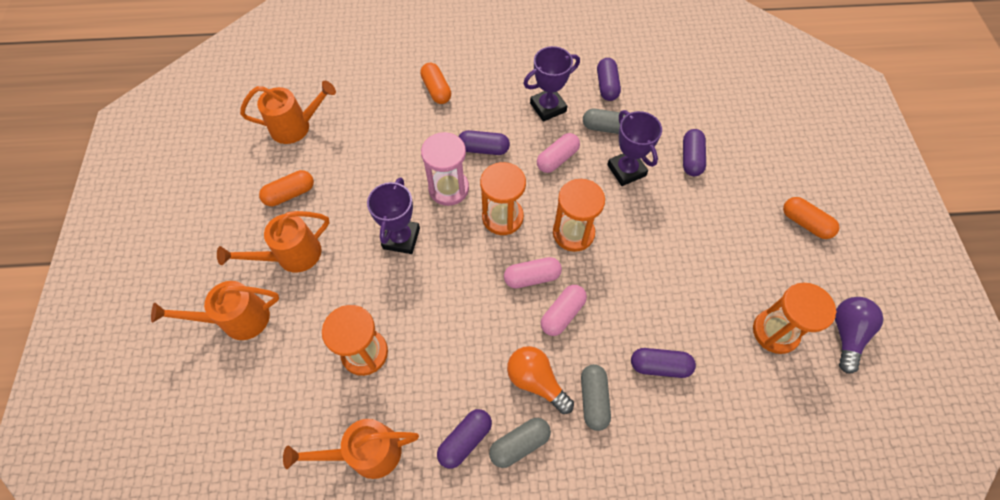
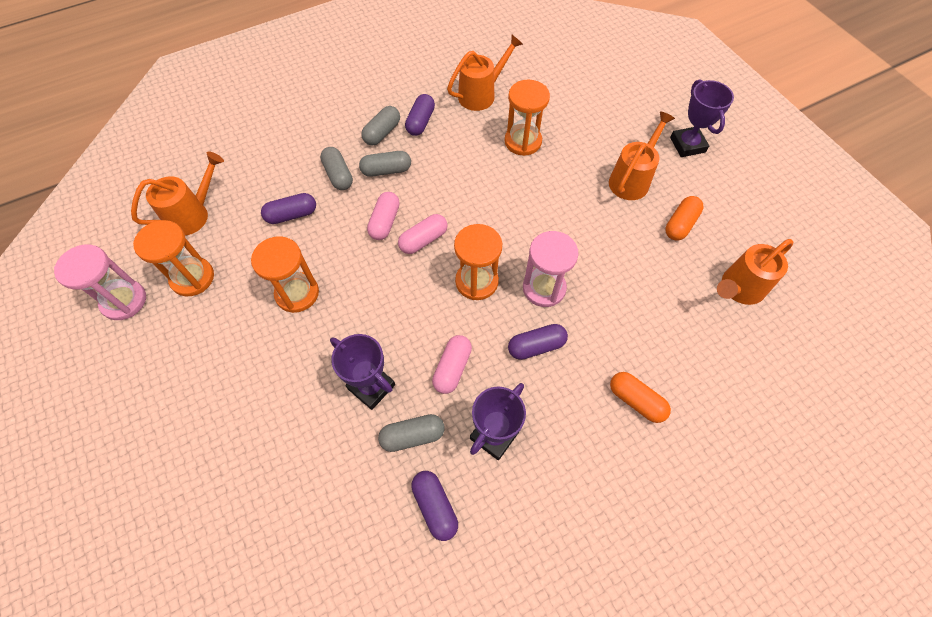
camera: 155 degrees right, 0 degrees up
orange watering can [151,281,279,340] -> orange watering can moved to [131,151,224,236]
purple trophy [367,177,420,254] -> purple trophy moved to [670,80,734,157]
orange light bulb [507,346,574,414] -> grey capsule [359,151,411,177]
orange hourglass [553,179,605,252] -> orange hourglass moved to [251,236,319,313]
purple capsule [683,129,706,176] -> none
orange capsule [783,197,840,239] -> none
purple light bulb [835,297,884,374] -> pink hourglass [54,245,146,320]

